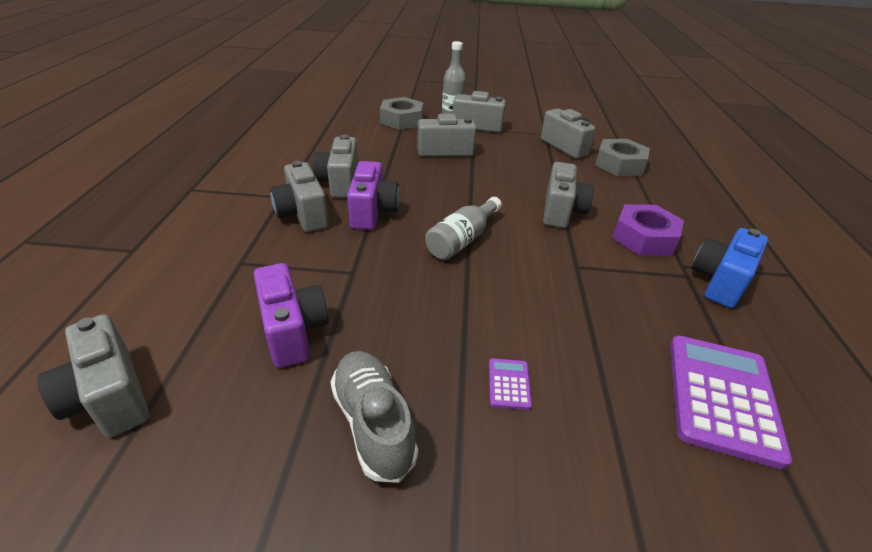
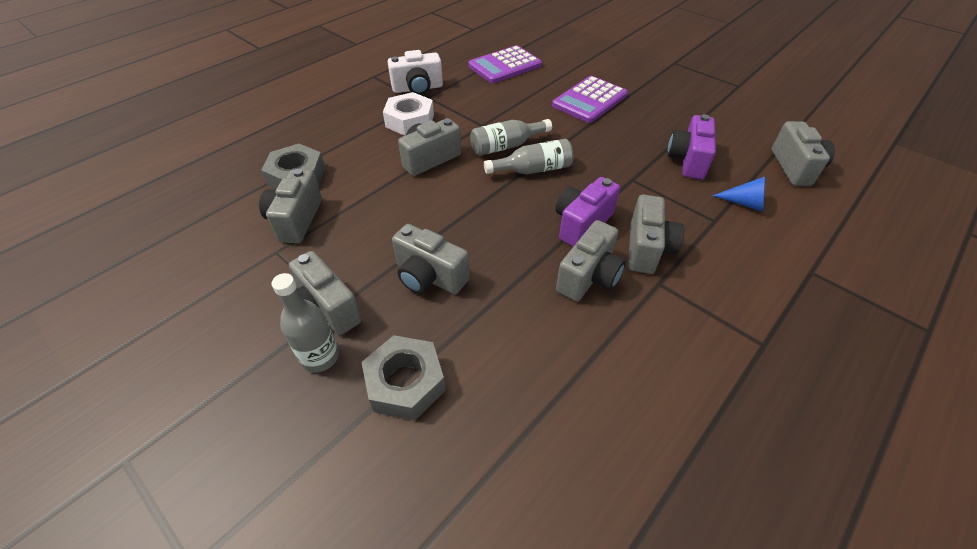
camera: 140 degrees left, 10 degrees up
grey shoe [330,351,418,483] -> none
purple calculator [489,358,532,410] -> purple calculator [552,76,628,123], size x2.32
purple nut [612,204,684,256] -> white nut [383,92,434,136]
blue camera [692,228,768,308] -> white camera [388,50,443,95]
none -> grey bottle [470,119,552,156]
none -> blue cone [712,177,765,212]

